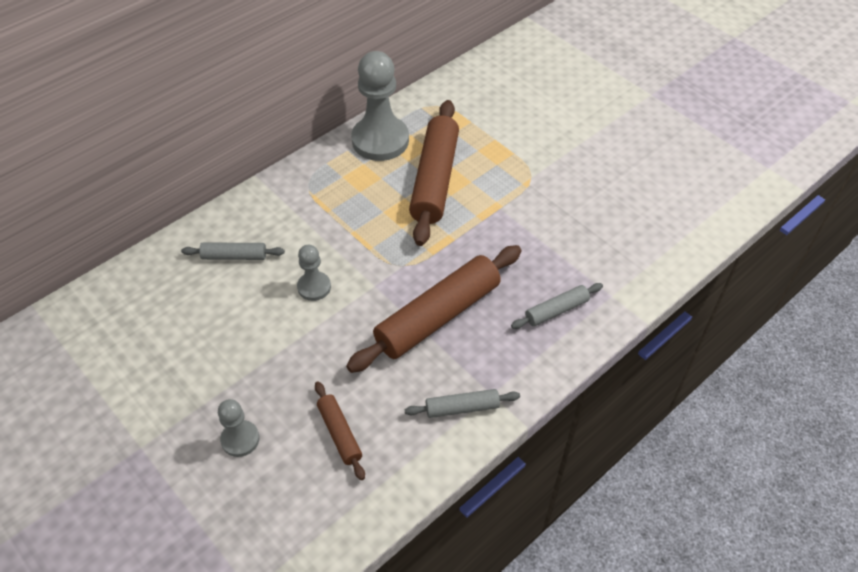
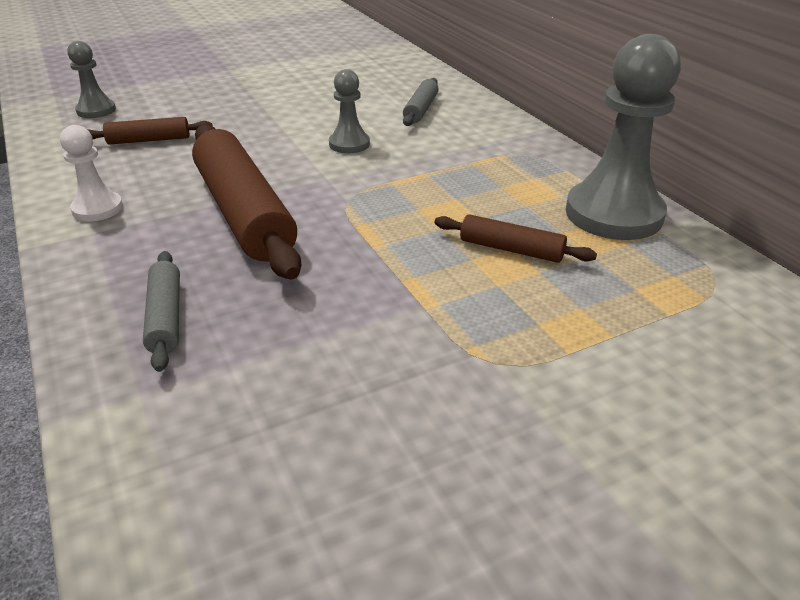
camera: 105 degrees right, 15 degrees down
grey pawn [218,399,259,457] -> grey pawn moved to [67,41,116,118]
grey rolling pin [405,389,520,418] -> white pawn [60,125,123,221]
brown rolling pin [409,100,459,246] -> brown rolling pin [434,214,597,263], size x0.48

